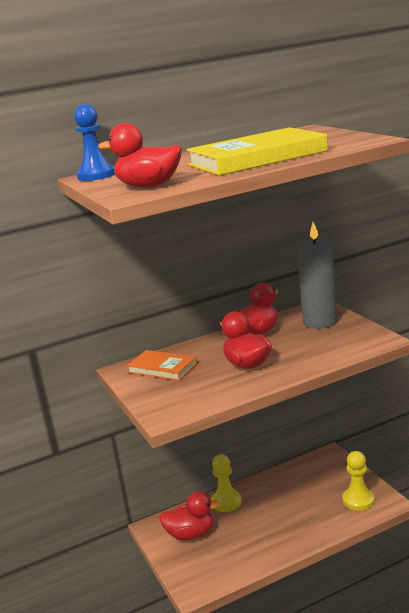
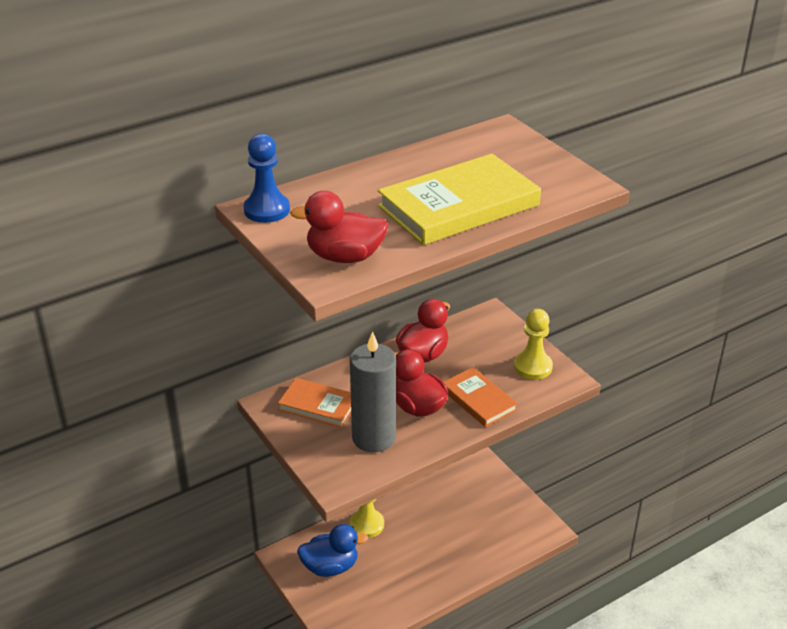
camera: 10 degrees left, 15 degrees up
red duck [159,491,221,540] -> blue duck [297,524,368,577]
grey candle [297,222,337,329] -> grey candle moved to [350,331,396,452]
yellow pawn [342,451,374,511] -> yellow pawn moved to [514,309,553,380]
none -> orange book [444,367,518,427]

